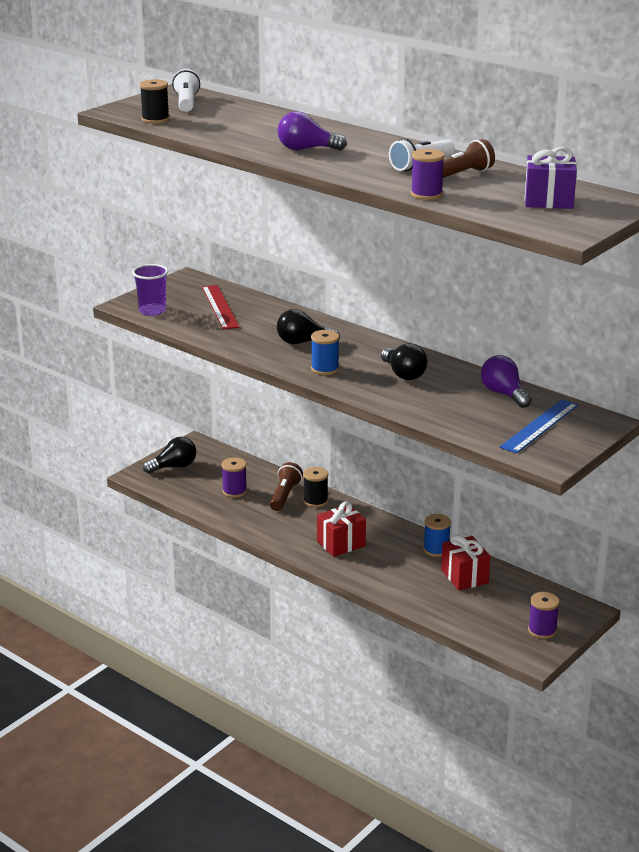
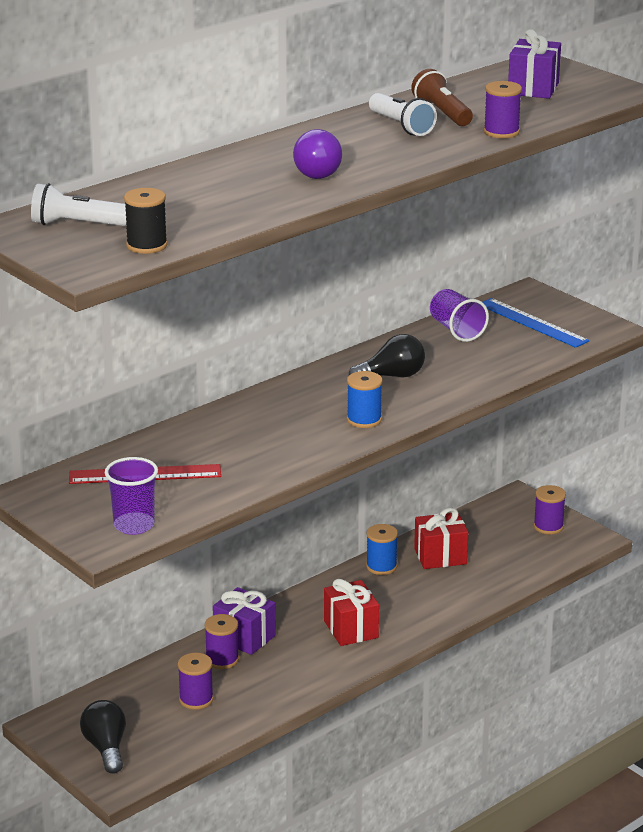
camera: 80 degrees left, 0 degrees up
brown flashlight [270,462,303,511] -> purple spool [204,614,239,669]
black light bulb [277,309,340,344] -> none
black spool [303,467,328,508] -> purple gift [213,587,276,655]
purple light bulb [481,355,532,408] -> purple cup [430,289,489,342]

